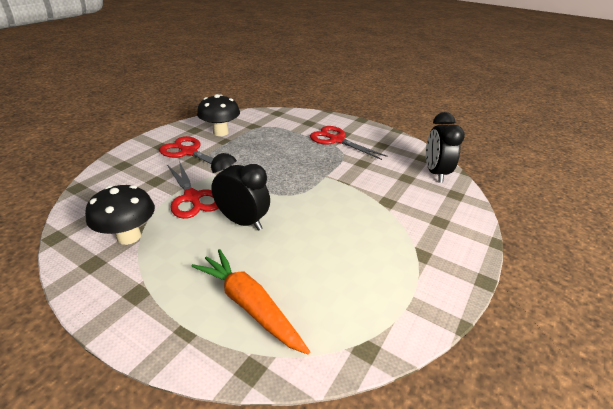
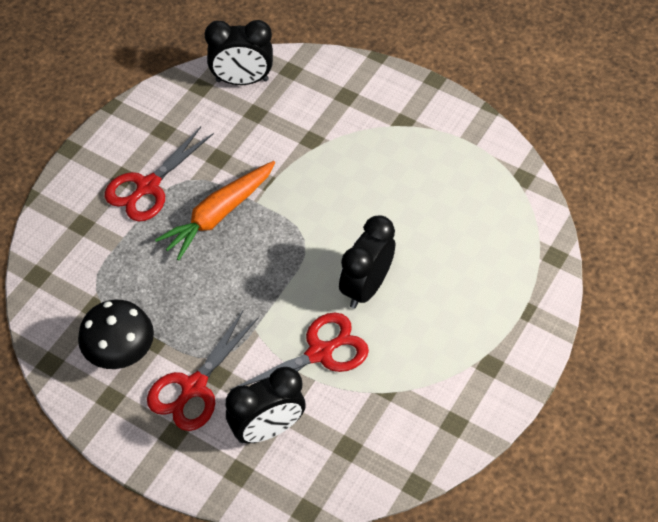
camera: 90 degrees left, 20 degrees up
black mushroom [85,185,155,245] -> none
orange carrot [191,249,310,355] -> orange carrot moved to [155,161,276,260]
none -> black clock [225,367,306,443]

